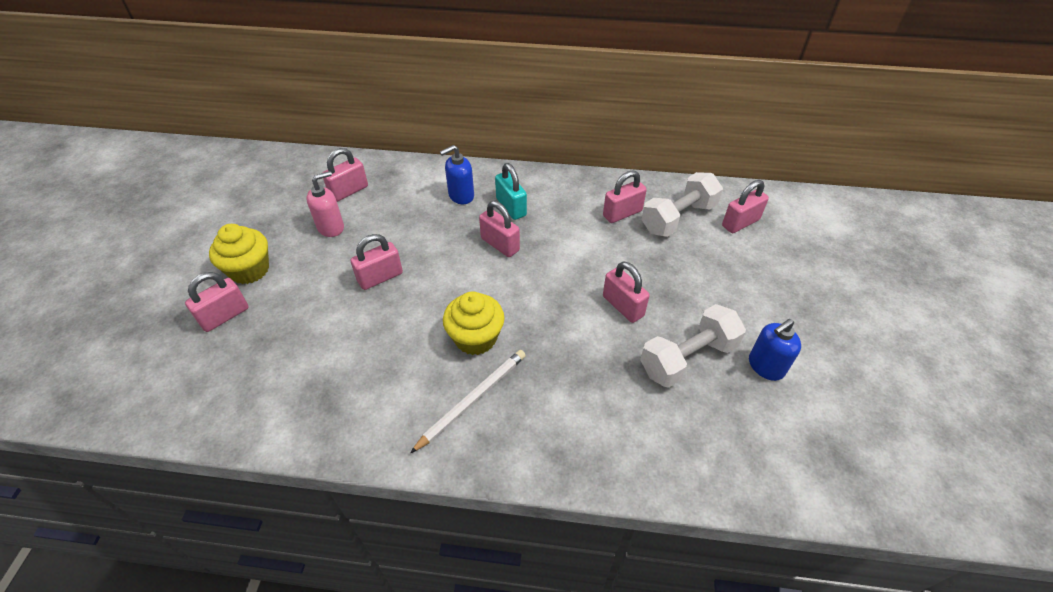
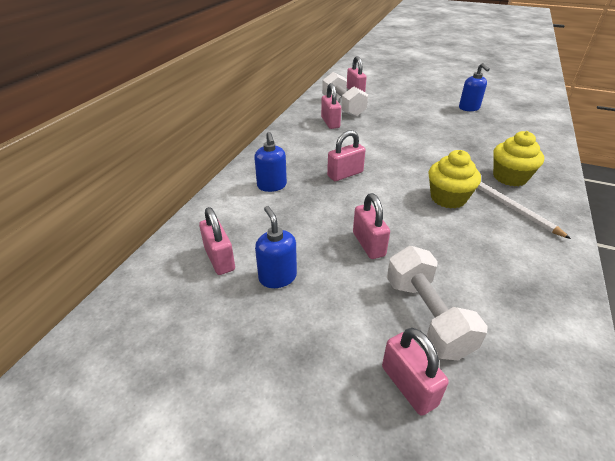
camera: 75 degrees left, 10 degrees down
yellow cupcake [209,224,269,284] -> yellow cupcake moved to [493,131,544,187]
pink soap dispenser [306,171,344,237] -> blue soap dispenser [255,206,297,288]
turquoise padlock [495,163,527,220] -> none
pink padlock [603,261,650,323] -> none
white dumbbell [640,304,746,388] -> white dumbbell moved to [387,246,488,360]

